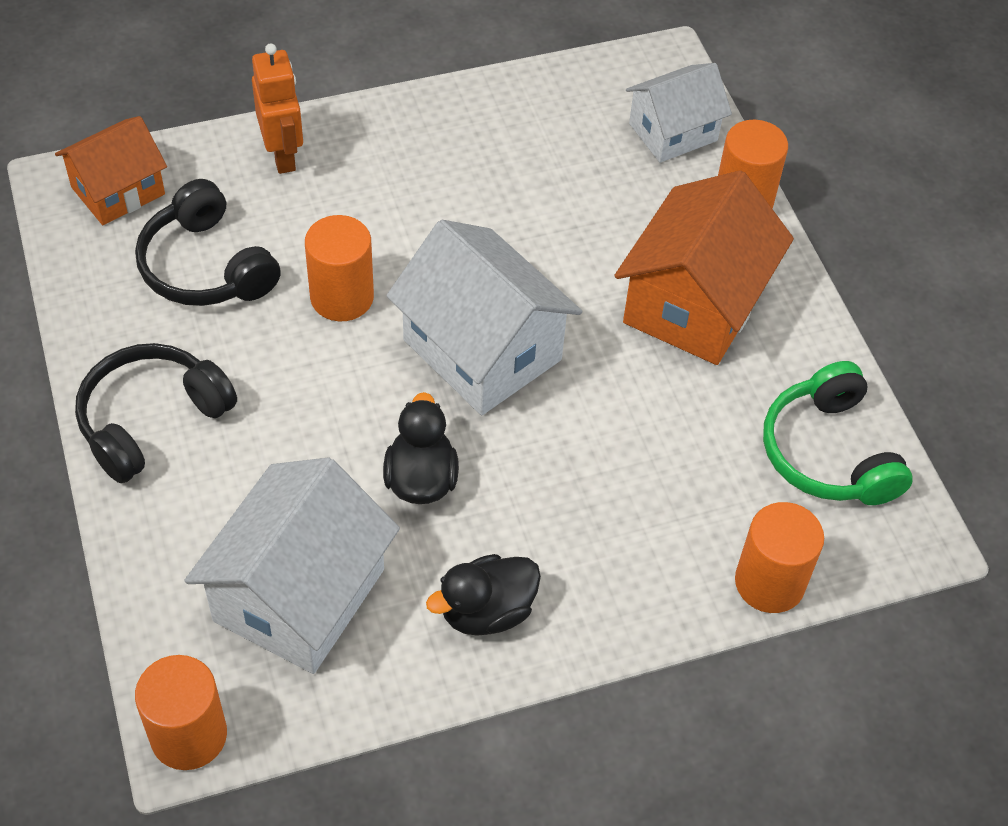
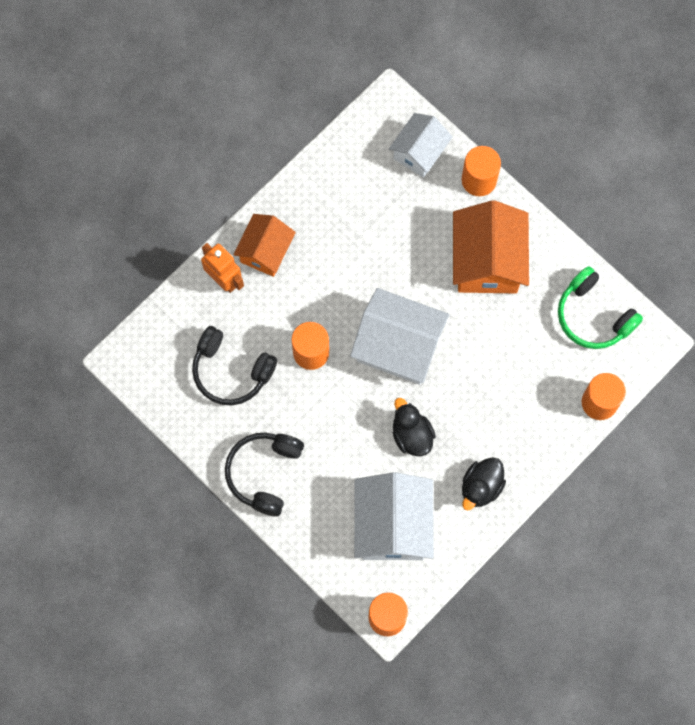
camera: 25 degrees left, 20 degrees up
orange house [55,116,167,225] -> orange house moved to [233,214,296,277]

